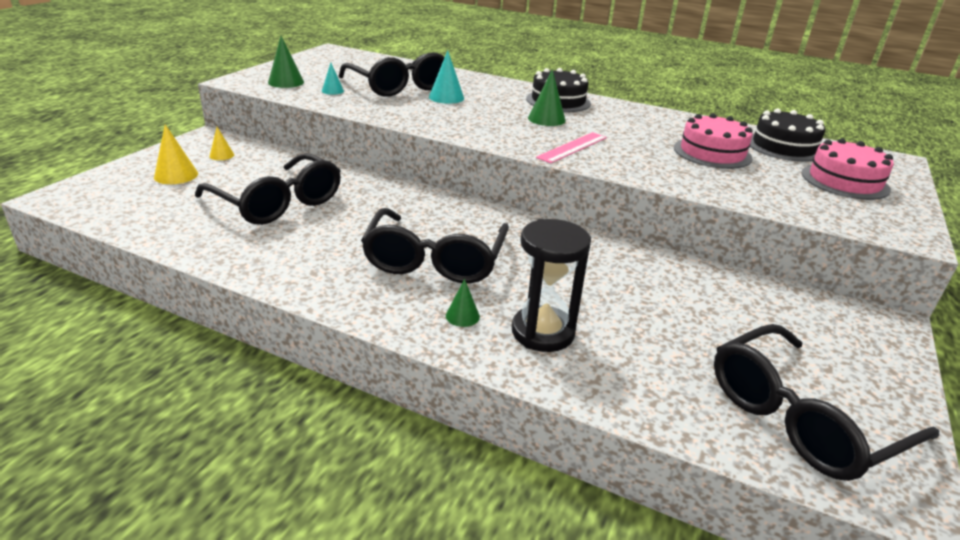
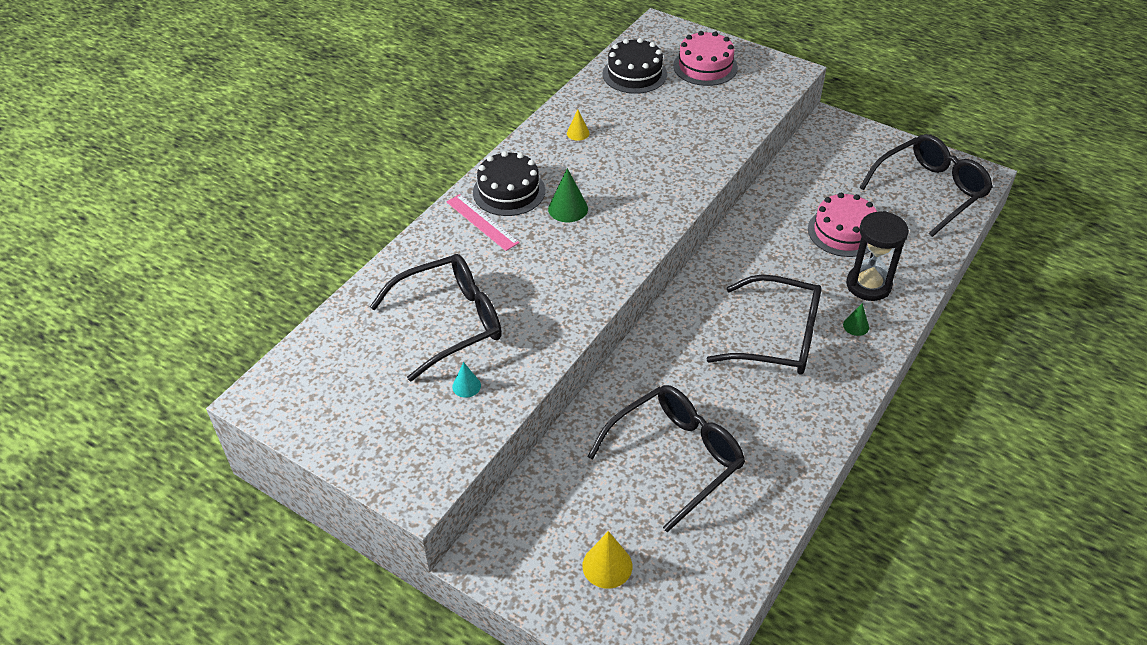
camera: 80 degrees left, 15 degrees up
yellow cone [210,127,234,160] -> yellow cone moved to [567,109,590,141]
green cone [268,36,304,88] -> none
turquoise cone [429,50,464,104] -> none
pink ruler [536,132,607,163] -> pink ruler moved to [447,194,520,251]
pink cake [674,113,753,169] -> pink cake moved to [808,193,877,257]
black glasses [714,324,939,481] -> black glasses turned 105 degrees counterclockwise [859,134,993,237]

